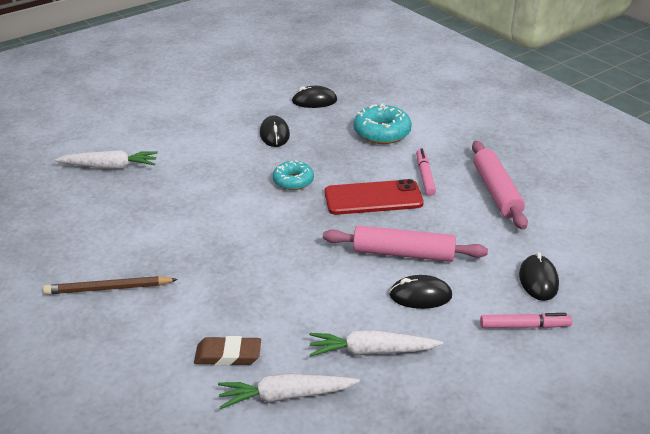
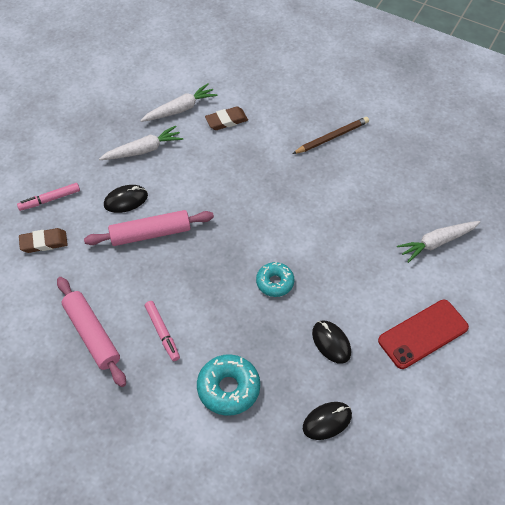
camera: 155 degrees right, 20 degrees up
red phone [325,179,424,215] -> red phone moved to [378,300,469,369]
black mouse [519,252,559,301] -> brown eraser [19,228,68,253]

